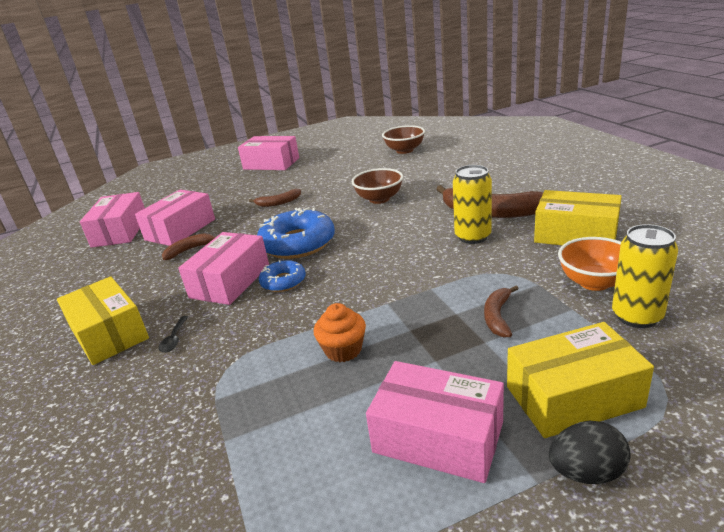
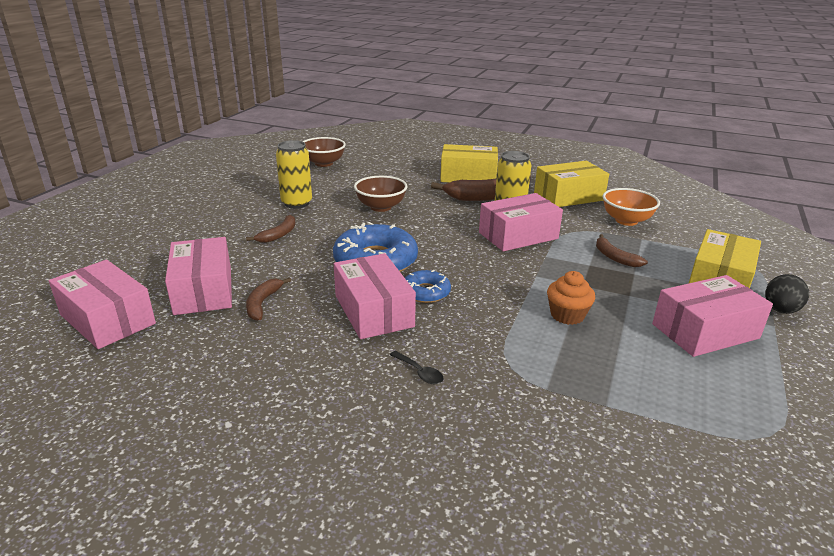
camera: 50 degrees left, 0 degrees up
yellow box [57,276,149,365] -> yellow box moved to [440,144,498,182]
pink box [238,136,299,170] -> pink box moved to [479,193,563,251]
yellow can [612,224,678,328] -> yellow can moved to [276,140,312,209]

